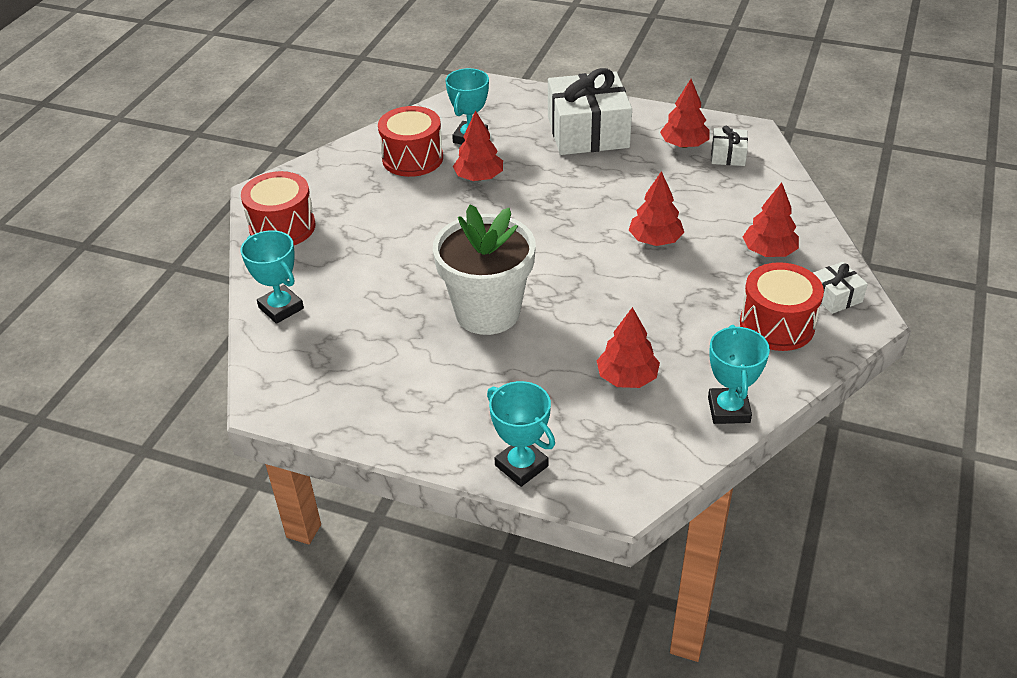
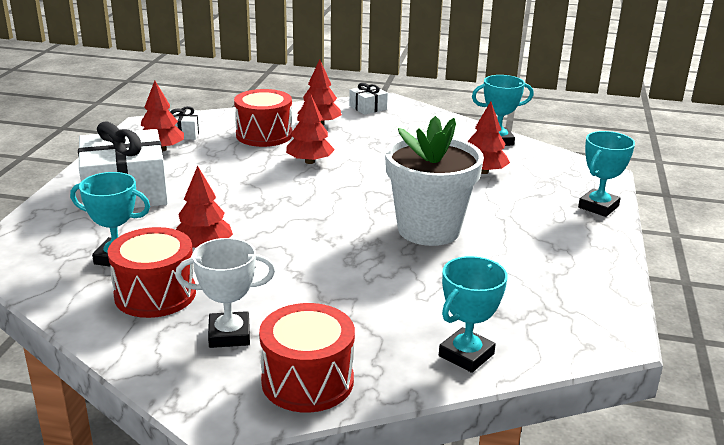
camera: 100 degrees left, 15 degrees down
red drum [740,262,824,351] -> red drum moved to [234,89,292,147]
none -> white trophy [175,238,275,348]

